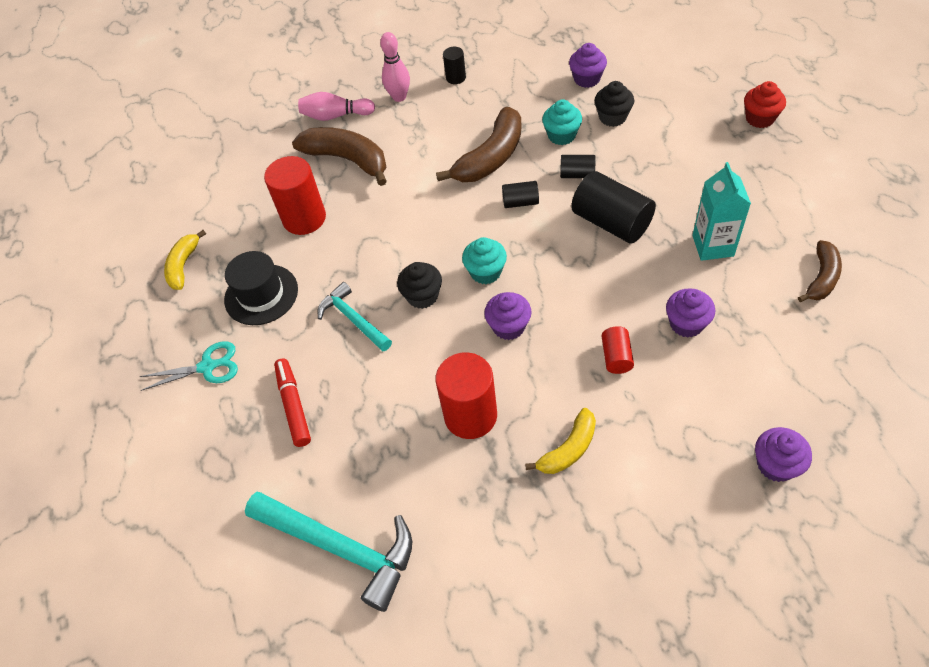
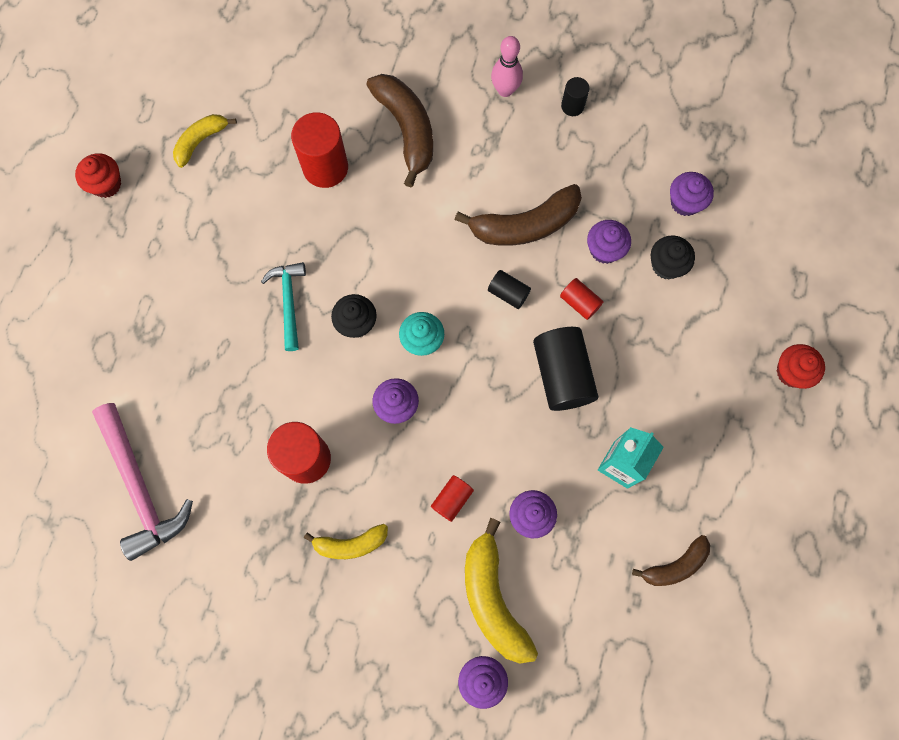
camera: 30 degrees right, 20 degrees up
turquoise scissors [139,341,238,391] -> none
black hat [224,251,298,325] -> none
turquoise hammer [245,492,412,612] -> pink hammer [92,403,193,561]
red marker [274,359,311,447] -> none
pink bowling pin [298,92,375,121] -> none
turquoise cupcake [542,99,582,145] -> purple cupcake [587,220,631,264]
black cylinder [560,155,596,178] -> red cylinder [560,278,604,320]
none -> red cupcake [75,153,121,198]
none -> yellow banana [465,518,538,664]

